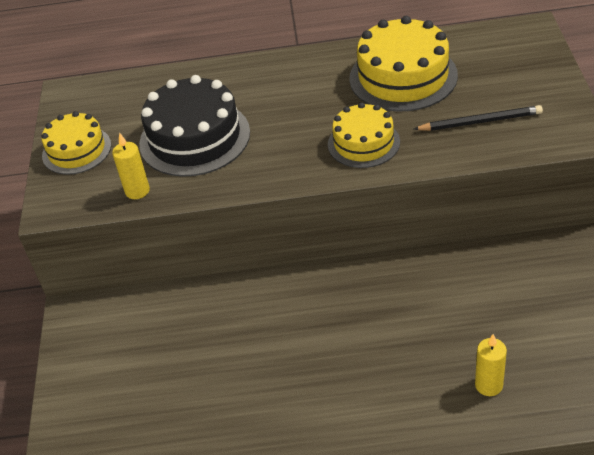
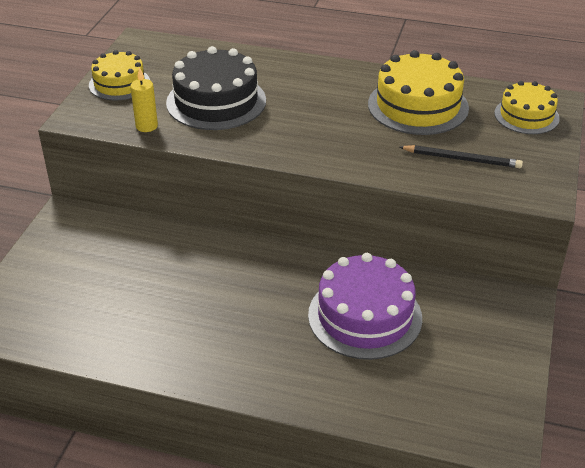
camera: 15 degrees right, 5 degrees down
yellow cake [328,102,400,168] -> yellow cake moved to [494,81,560,134]
yellow candle [475,334,507,396] -> none
none -> purple cake [308,253,422,360]

